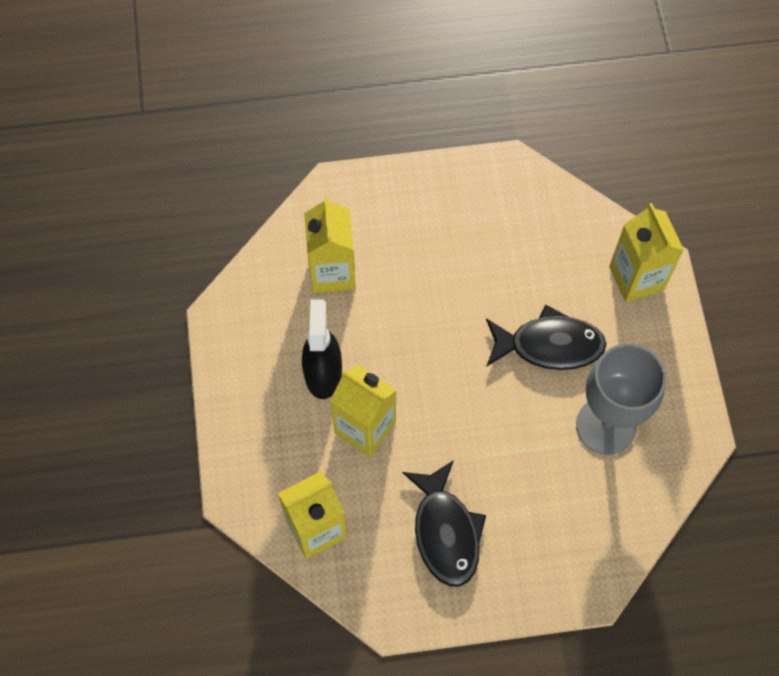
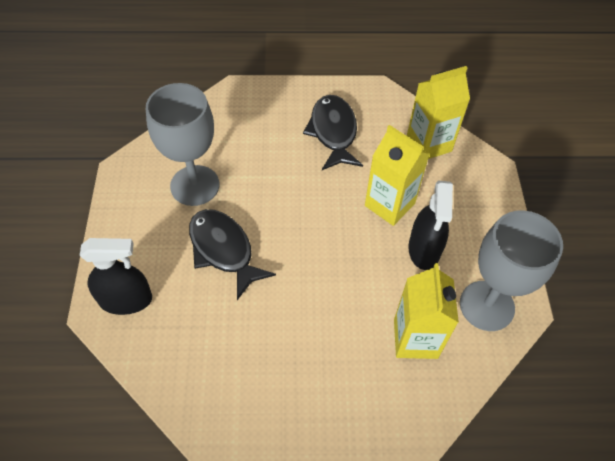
camera: 175 degrees left, 10 degrees down
black fish [486,305,606,370] -> black fish turned 45 degrees clockwise [189,209,276,300]
yellow carton [609,203,684,302] -> black spray bottle [80,238,152,315]
none -> grey goblet [460,210,563,331]

